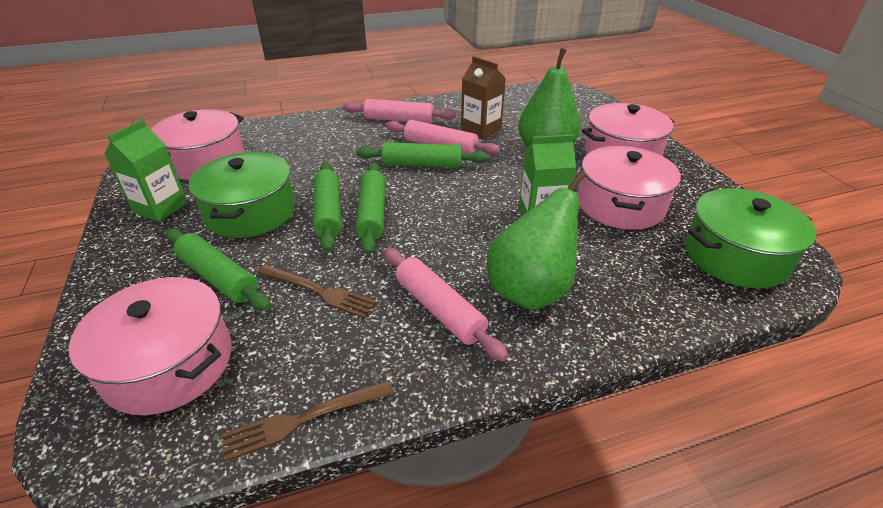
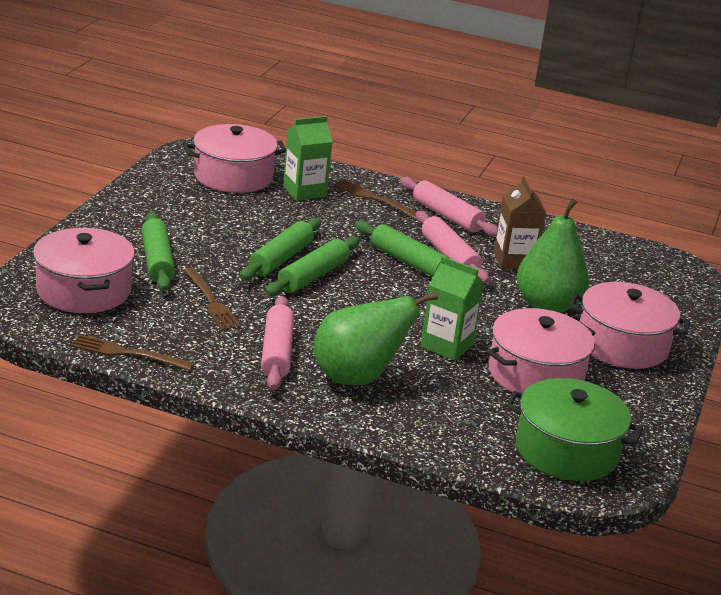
camera: 35 degrees right, 10 degrees down
green carton [104,119,188,222] -> green carton moved to [283,116,333,201]
green pot [188,152,295,238] -> none
none -> brown fork [336,180,417,220]

